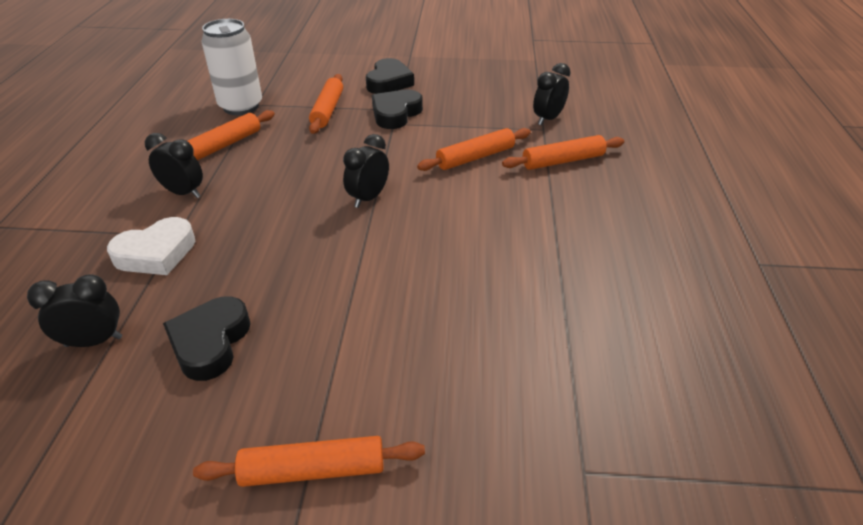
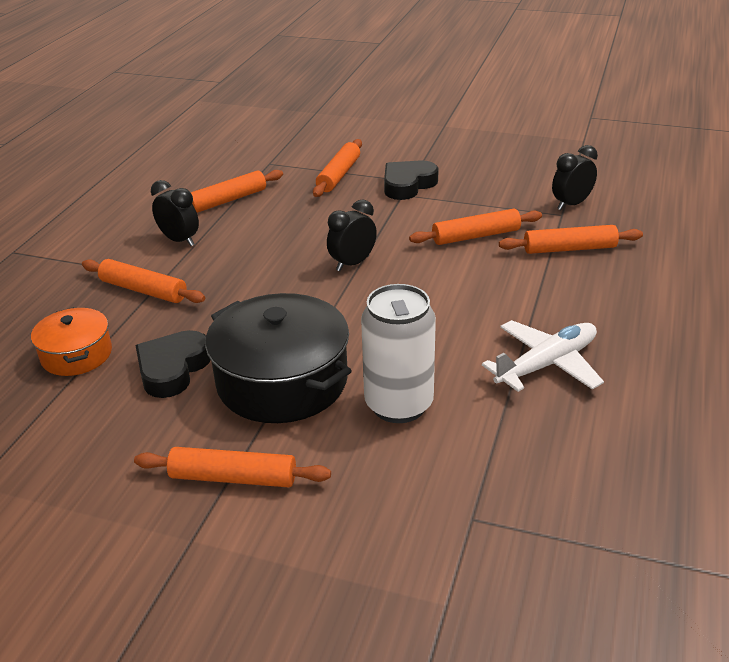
camera: 15 degrees right, 5 degrees down
black clock [27,274,122,347] -> orange pot [31,307,112,376]
white heart [107,217,195,275] -> orange rolling pin [82,259,205,303]
white can [201,19,262,115] -> white can moved to [361,284,436,423]
black heart [366,58,414,94] -> none
none -> black pot [205,293,352,423]
none -> white plane [482,320,604,392]

